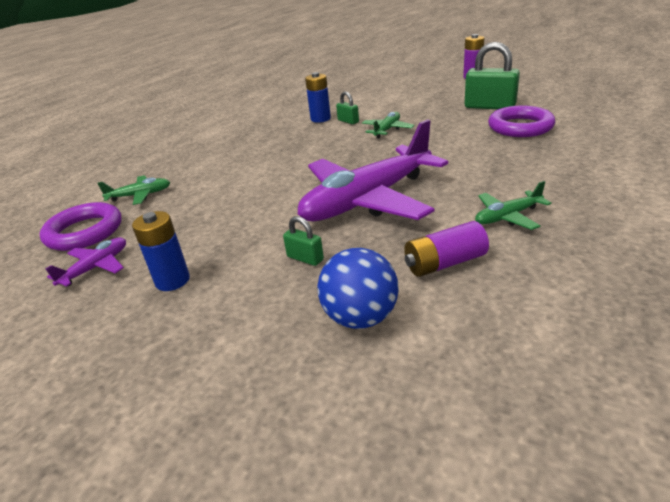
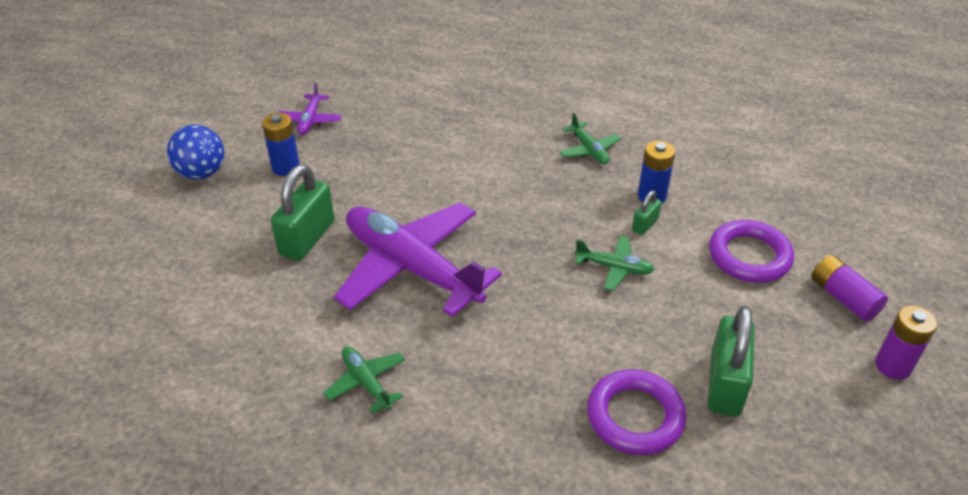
camera: 75 degrees right, 10 degrees up
purple ring [40,202,122,251] -> purple ring moved to [709,220,794,283]
purple plane [45,237,126,287] -> purple plane turned 75 degrees clockwise [278,83,342,135]
green plane [97,175,170,205] -> green plane moved to [559,112,621,164]
green padlock [283,216,324,266] -> green padlock [271,165,335,261], size x2.02
blue ball [318,248,399,329] -> blue ball moved to [167,125,224,180]
purple battery [404,221,489,277] -> purple battery moved to [811,255,888,321]

